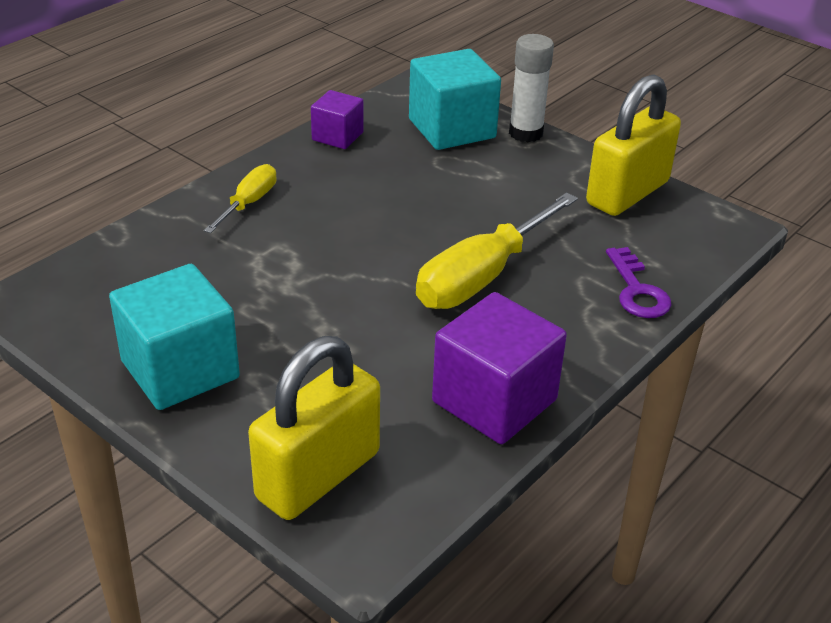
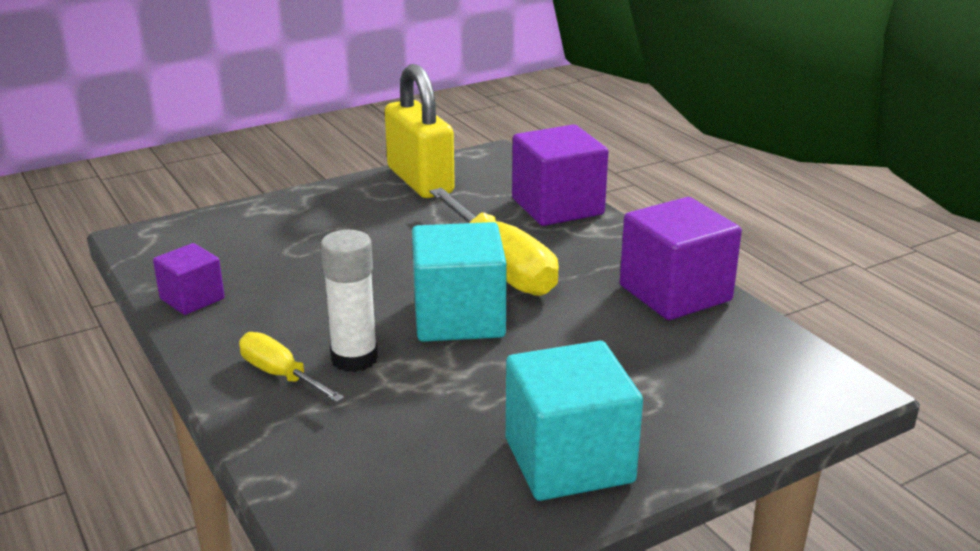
camera: 70 degrees left, 10 degrees down
yellow padlock [248,336,380,520] -> none
turquoise cube [409,49,501,150] -> turquoise cube moved to [412,222,507,342]
white glue stick [509,34,554,142] -> white glue stick moved to [321,230,378,372]
purple key [606,247,672,318] -> purple cube [512,124,608,226]

